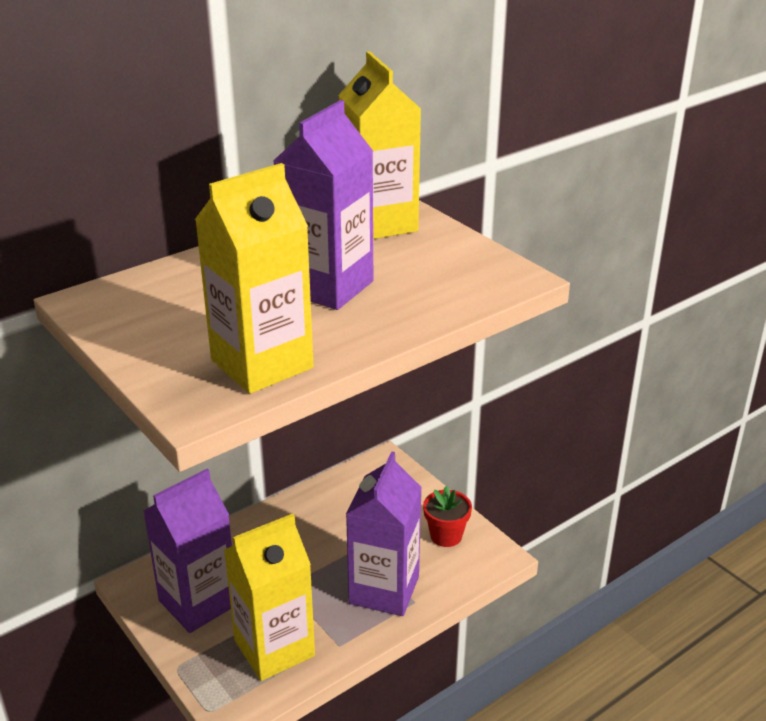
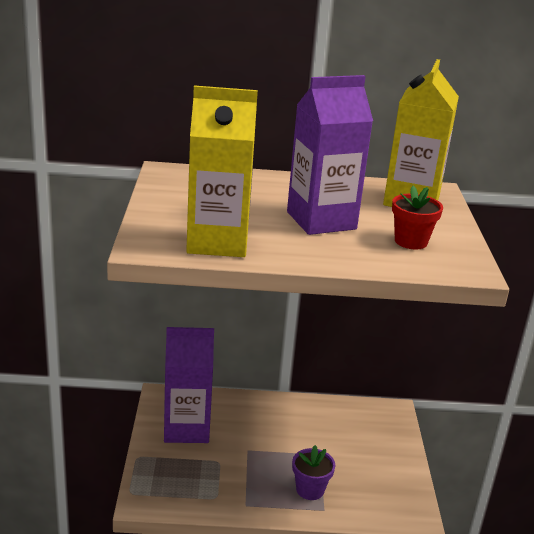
camera: 35 degrees right, 5 degrees down
yellow carton [224,514,315,681] -> none
purple carton [346,452,422,616] -> purple flower pot [292,445,335,500]
red flower pot [423,485,472,547] -> red flower pot moved to [392,186,443,249]

